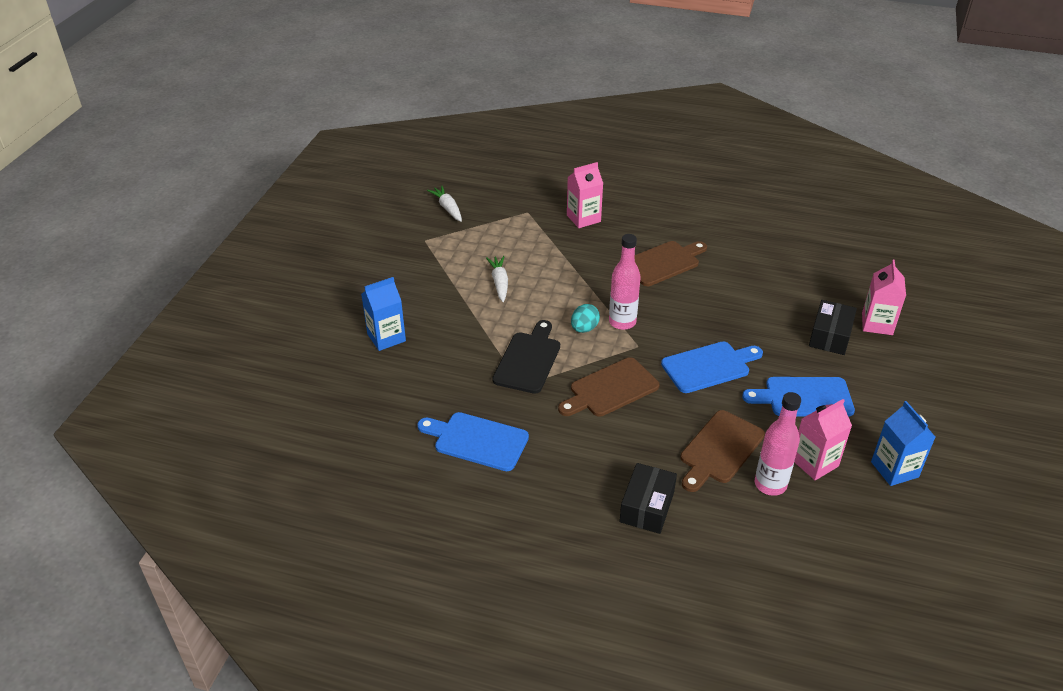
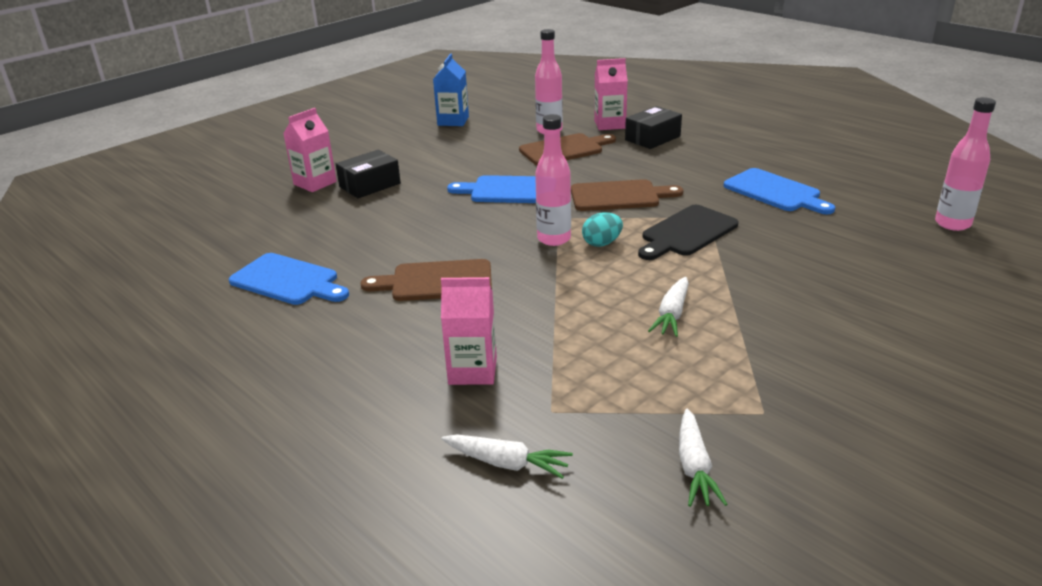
camera: 150 degrees left, 10 degrees down
blue carton [361,277,406,351] -> none
blue cutting board [742,377,855,417] -> blue cutting board moved to [229,253,349,305]
pink carton [794,399,852,480] -> pink carton moved to [594,58,628,130]
none -> white carrot [441,434,573,479]
none -> pink bottle [935,97,996,231]

